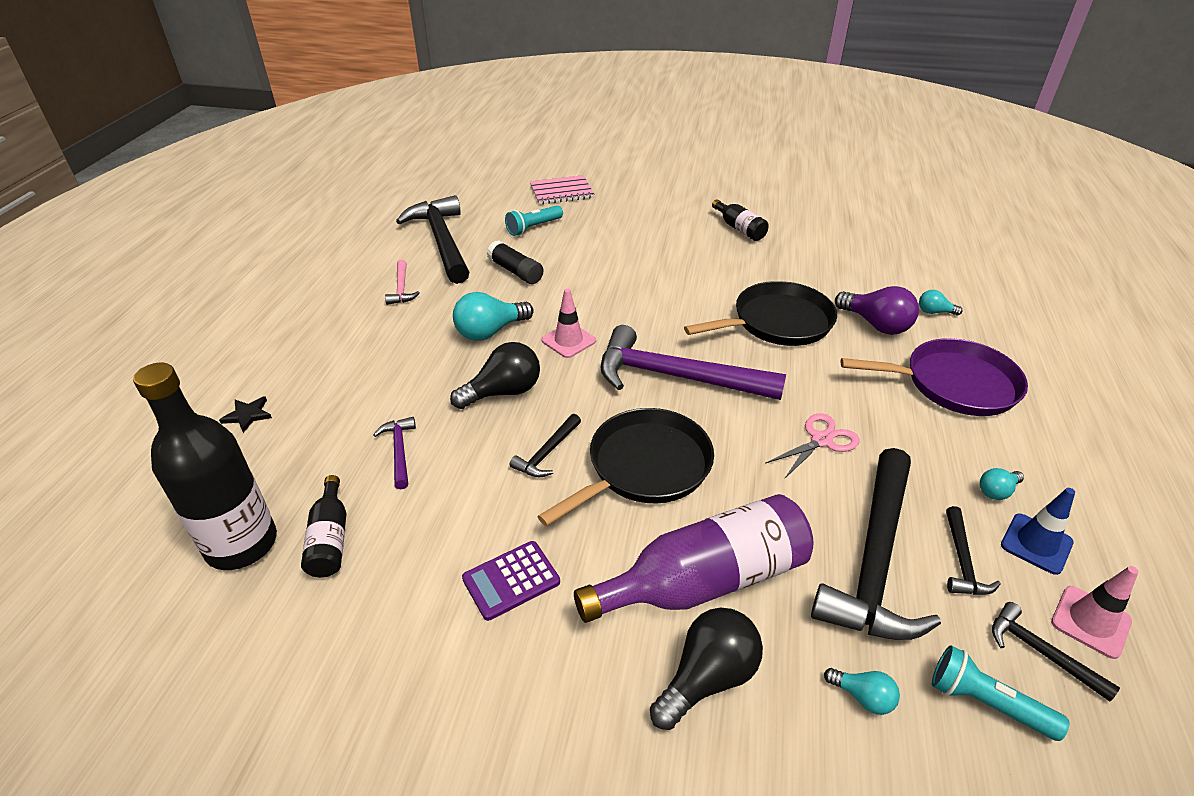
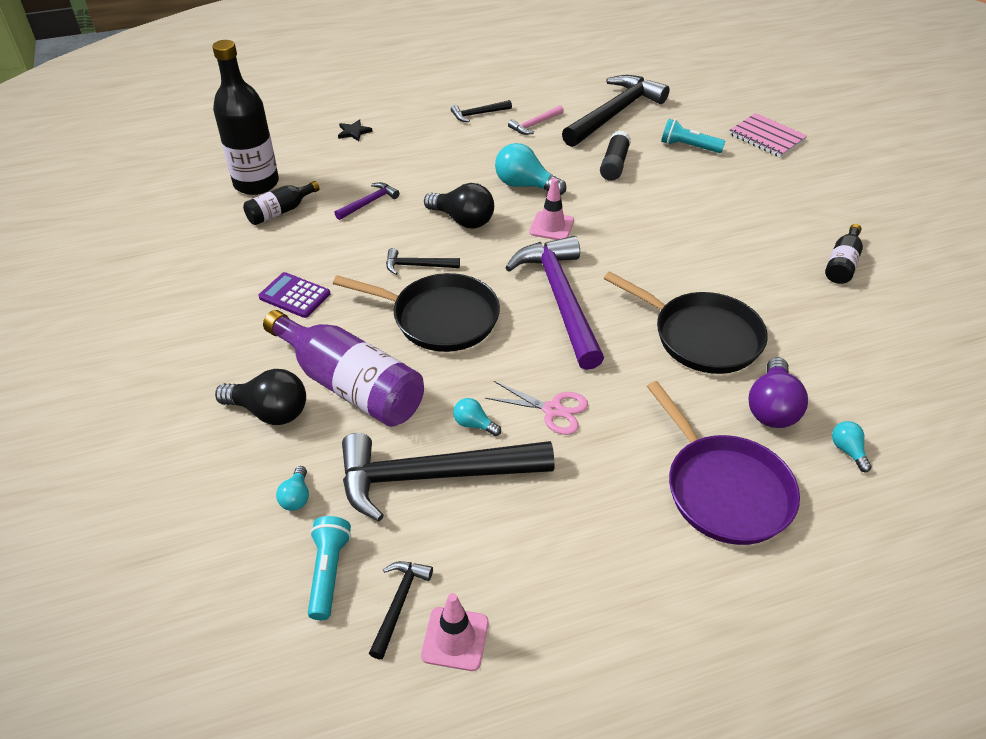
camera: 60 degrees right, 5 degrees up
black hammer [946,506,1001,595] -> black hammer moved to [451,100,512,122]
turquoise light bulb [980,468,1024,500] -> turquoise light bulb moved to [453,398,501,436]
blue traffic cone [1001,488,1075,575] -> none

